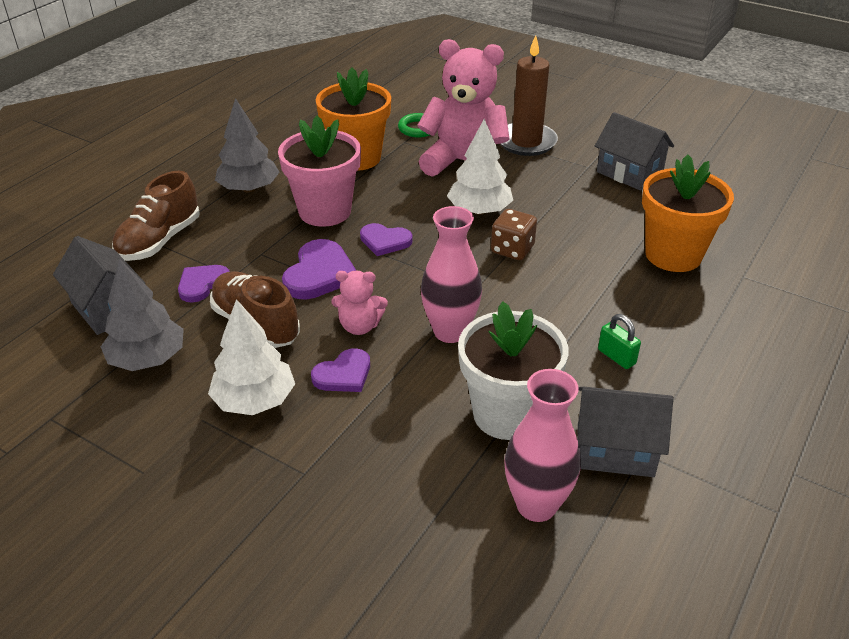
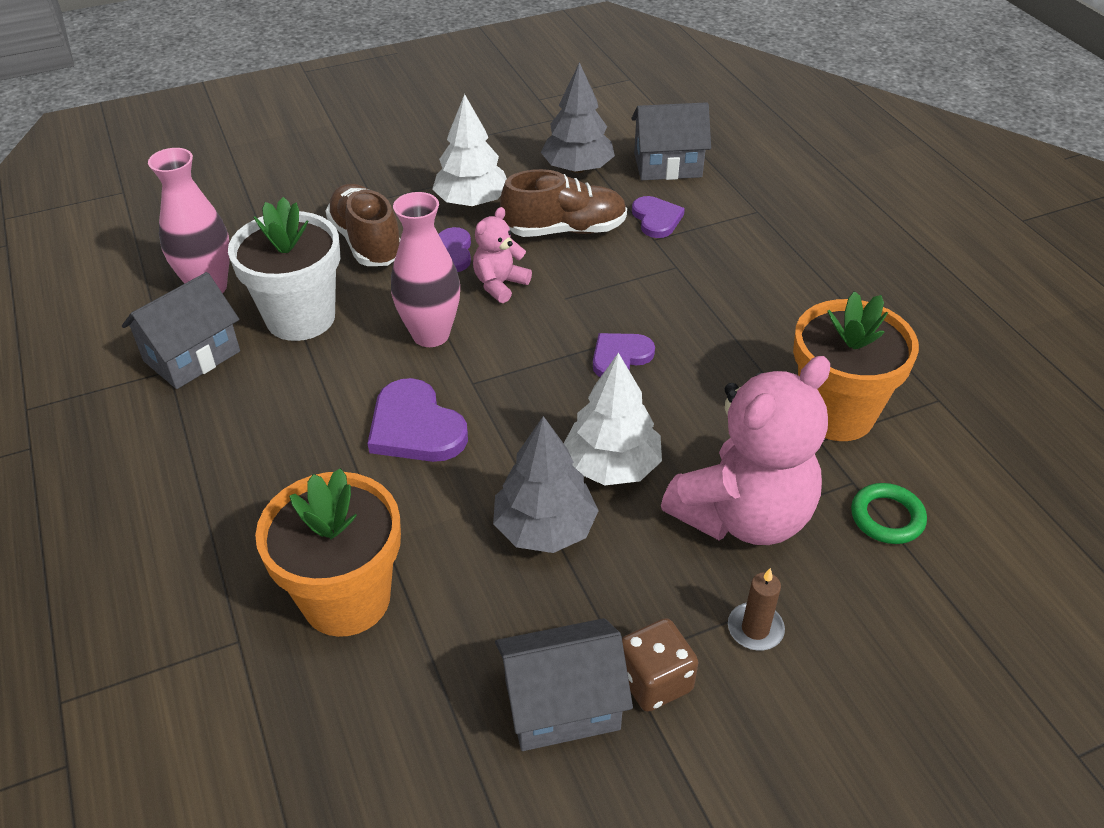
camera: 125 degrees right, 5 degrees up
brown shoe [112,171,199,261] -> brown shoe moved to [326,184,401,266]
grey tree [215,98,279,193] -> grey tree moved to [493,416,599,553]
pink flower pot [278,116,361,227] -> none
purple heart [282,239,357,300] -> purple heart moved to [368,378,468,462]
brown dice [491,209,537,260] -> brown dice moved to [622,618,698,712]
brown candle [501,35,558,156] -> brown candle [728,568,785,651], size x0.48
green padlock [598,314,641,369] -> none

